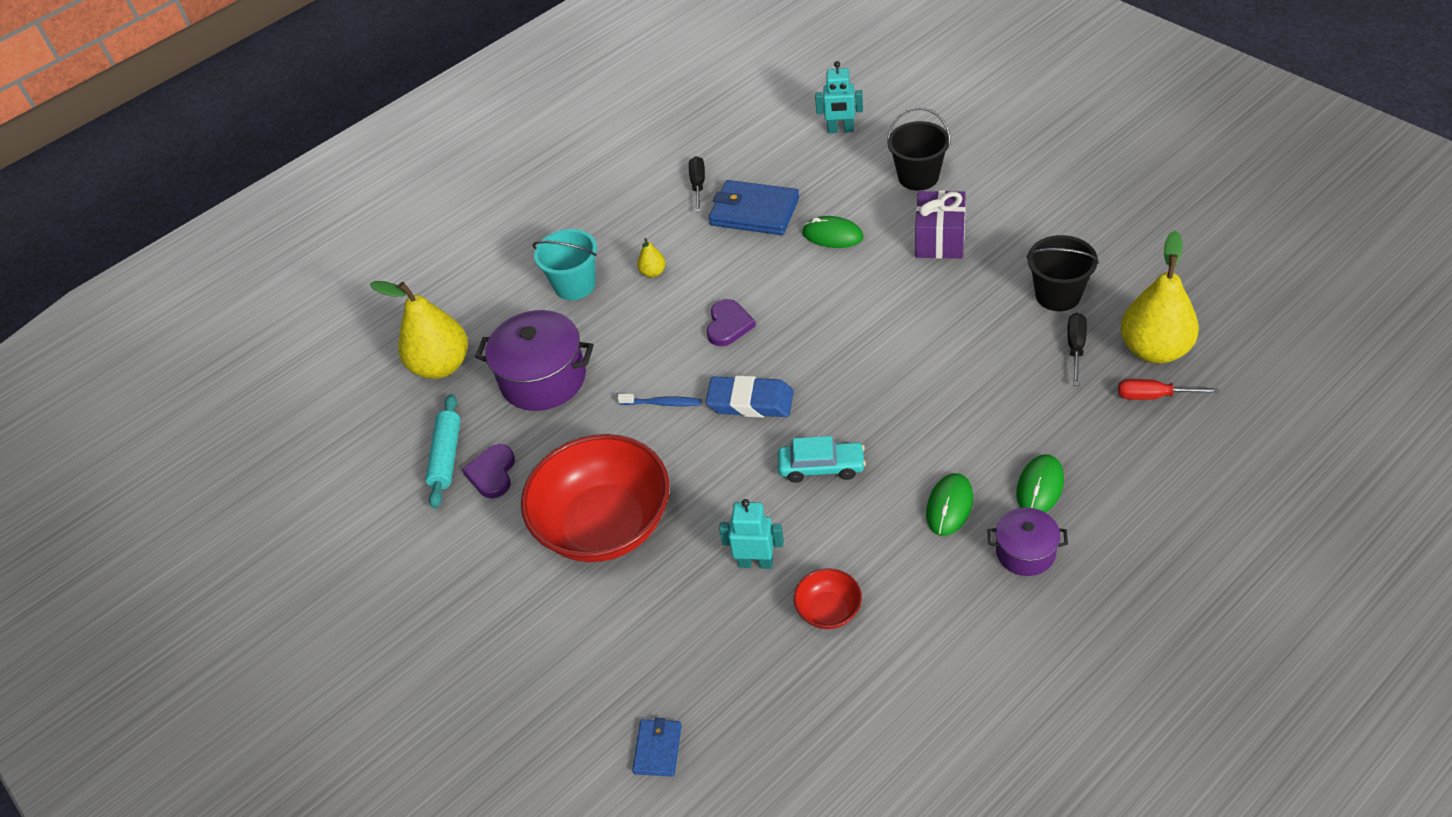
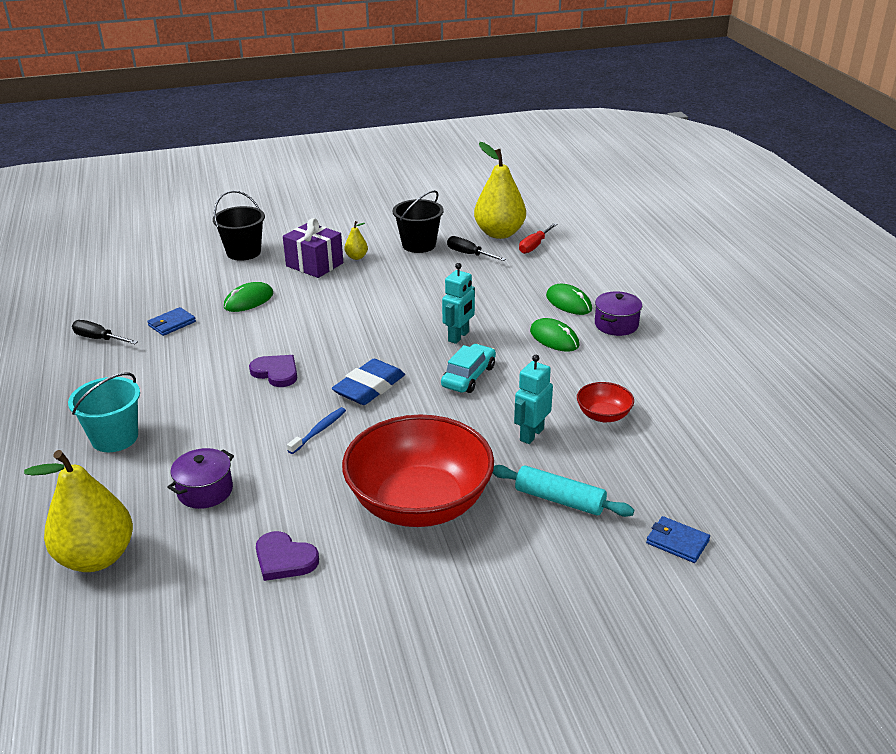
camera: 70 degrees left, 15 degrees down
turquoise rolling pin [426,394,461,509] -> turquoise rolling pin moved to [493,465,634,517]
purple pot [475,310,594,411] -> purple pot [167,448,234,509], size x0.57
yellow pear [637,238,666,277] -> yellow pear moved to [344,221,368,260]
blue wallet [709,180,799,235] -> blue wallet [147,307,196,336], size x0.52
turquoise robot [815,61,863,133] -> turquoise robot moved to [442,263,475,344]

